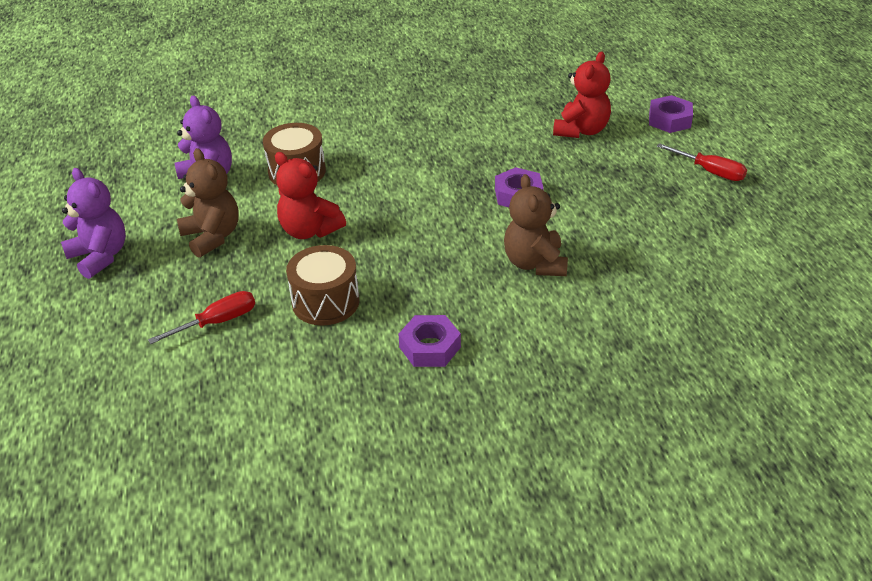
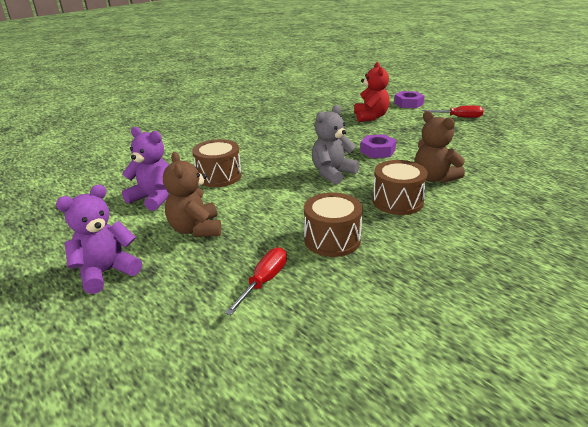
camera: 30 degrees left, 10 degrees down
purple teddy bear [61,168,126,279] -> purple teddy bear turned 60 degrees counterclockwise [56,185,142,294]
brown teddy bear [177,148,239,258] -> brown teddy bear turned 135 degrees counterclockwise [163,152,221,237]
red teddy bear [275,152,346,239] -> none
purple nut [398,315,461,367] -> none
none -> grey teddy bear [312,105,359,185]
none -> brown drum [373,160,428,215]

